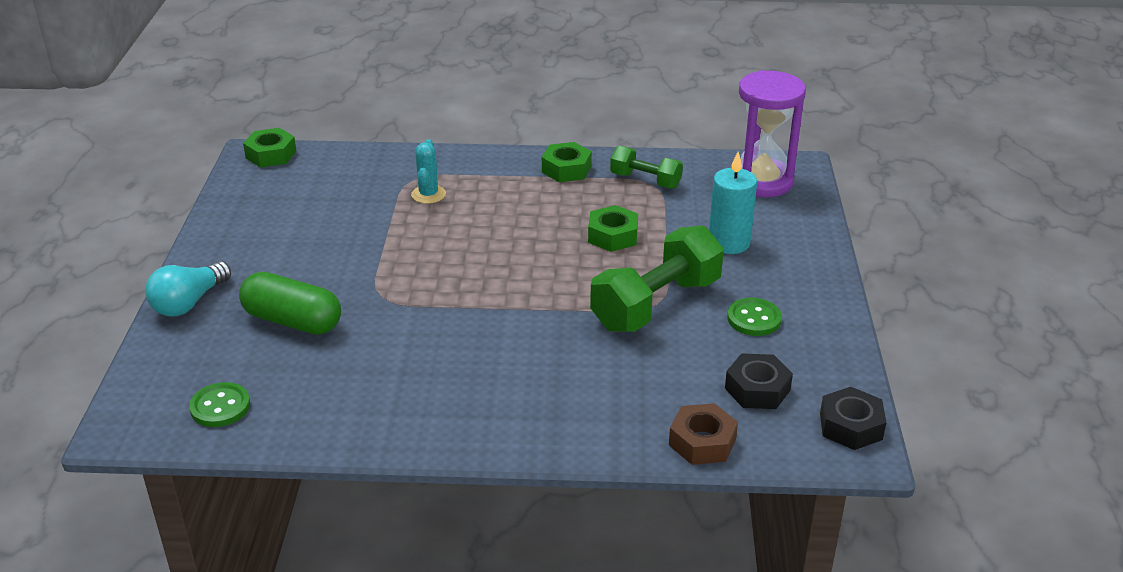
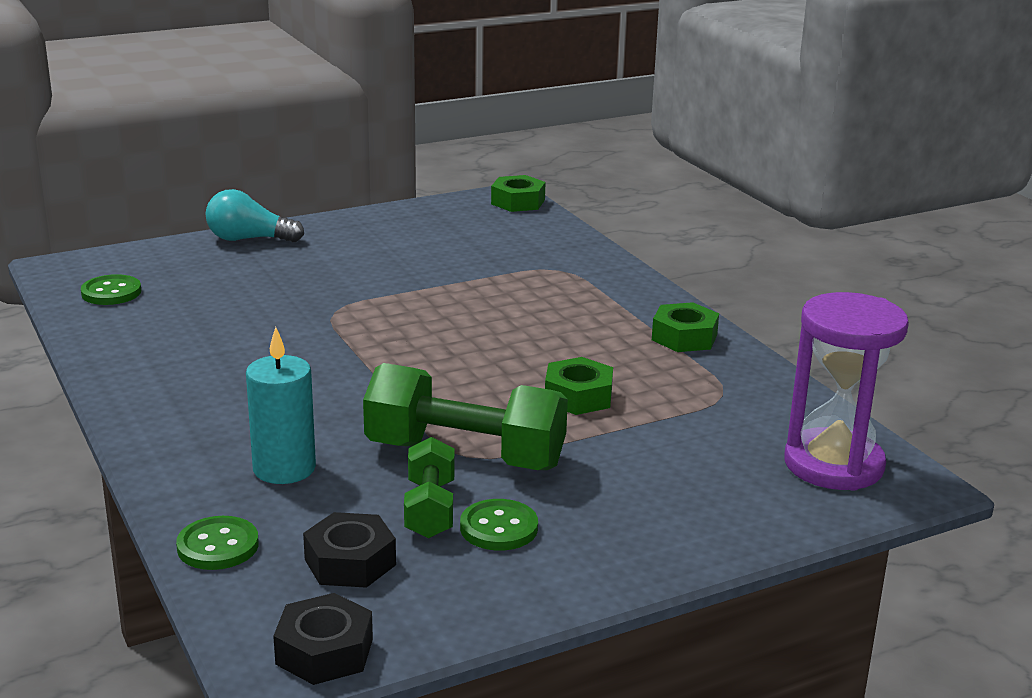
camera: 60 degrees right, 10 degrees down
green capsule [239,272,341,335] -> none
turquoise cactus [411,139,446,204] -> none
green dumbbell [610,146,683,189] -> green dumbbell moved to [404,437,455,539]
brown nut [669,403,738,465] -> green button [176,516,259,570]
turquoise candle [709,152,757,254] -> turquoise candle moved to [246,327,316,484]

